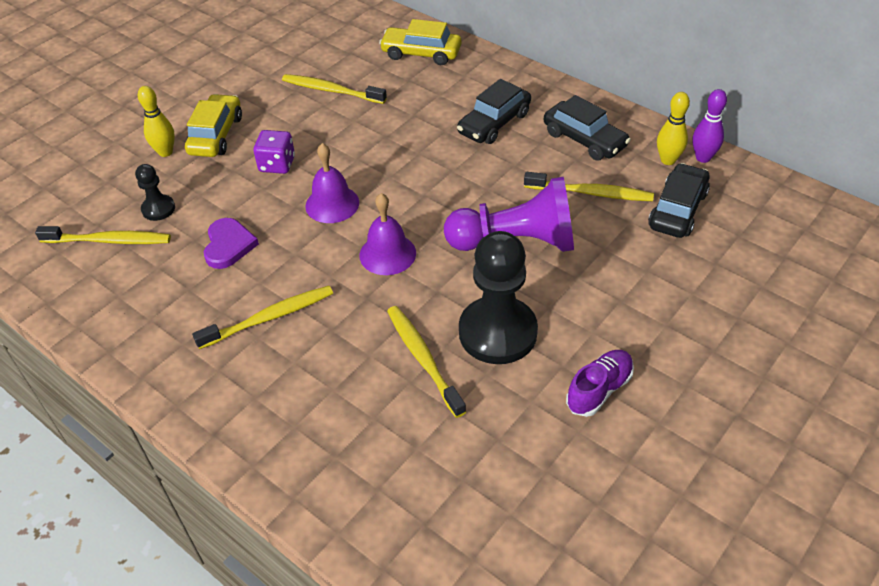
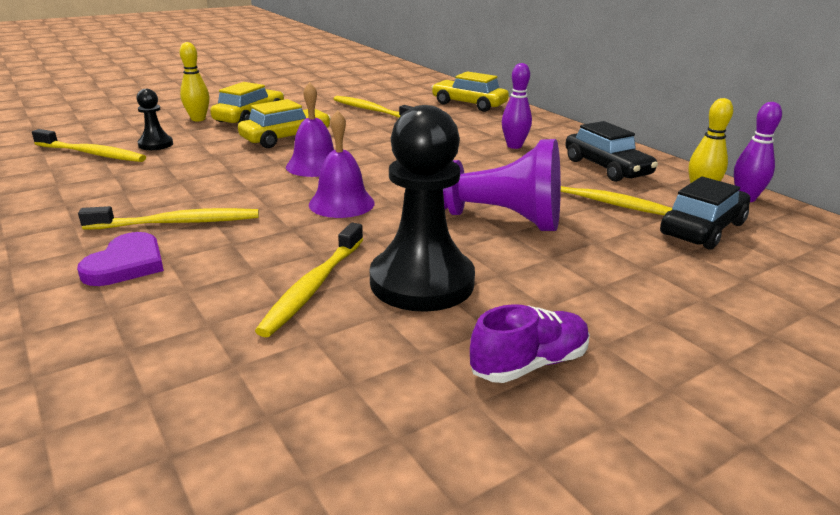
camera: 15 degrees right, 20 degrees down
purple heart [204,218,259,269] -> purple heart moved to [77,232,164,286]
purple dice [253,130,295,174] -> yellow car [238,99,331,148]
yellow toothbrush [387,306,466,418] -> yellow toothbrush turned 150 degrees counterclockwise [255,222,363,337]
black car [457,79,531,144] -> purple bowling pin [502,63,532,149]

